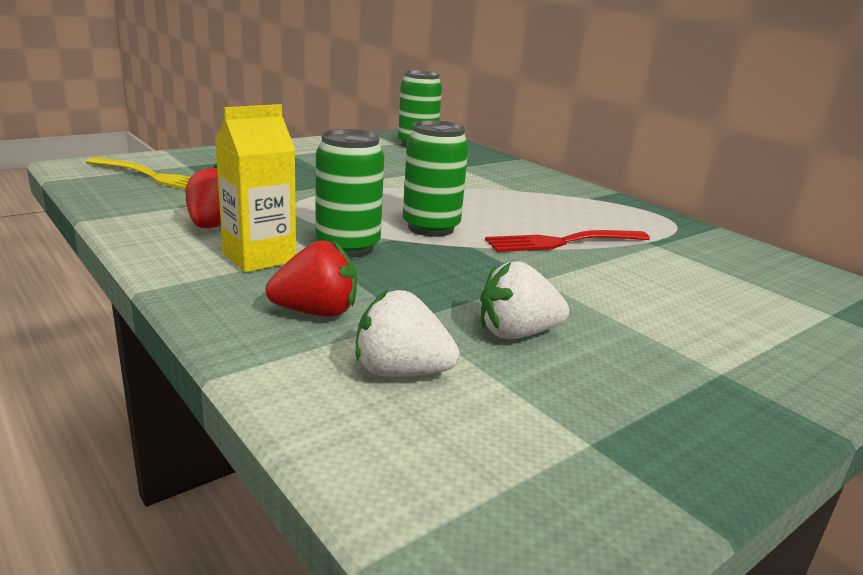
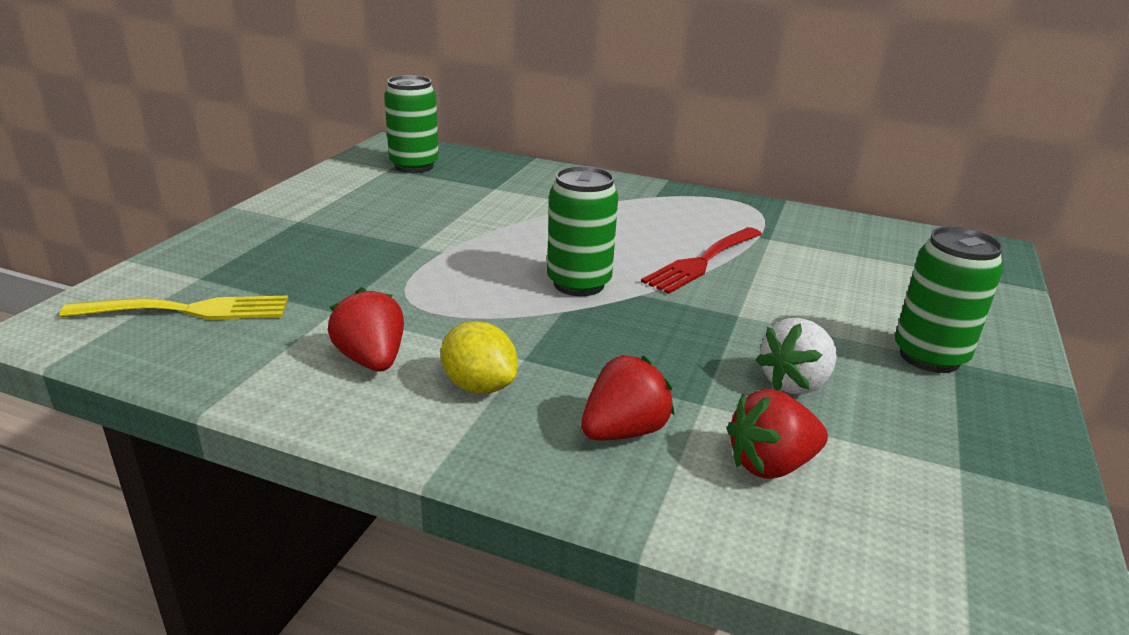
camera: 30 degrees left, 5 degrees up
yellow carton [215,104,296,272] -> yellow lemon [441,321,517,394]
green can [316,129,384,257] -> green can moved to [895,226,1003,373]
white strawberry [355,290,460,377] -> red strawberry [727,389,828,479]

